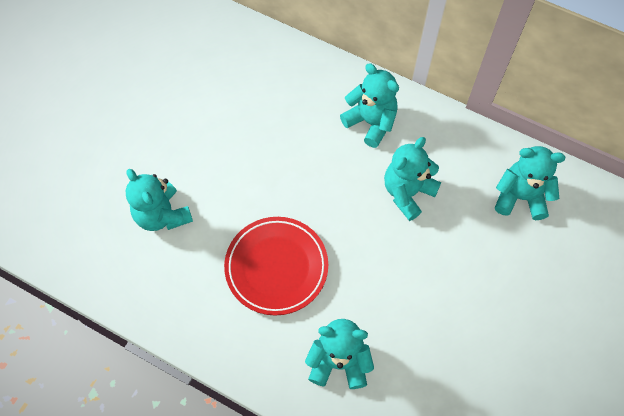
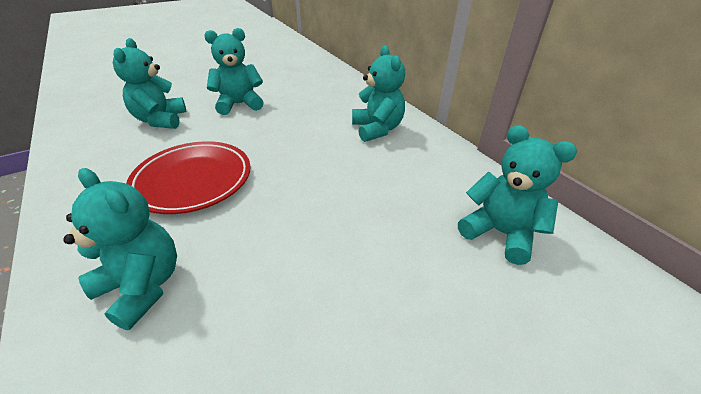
camera: 30 degrees right, 25 degrees down
turquoise teddy bear [384,137,441,221] -> turquoise teddy bear moved to [204,28,264,115]

